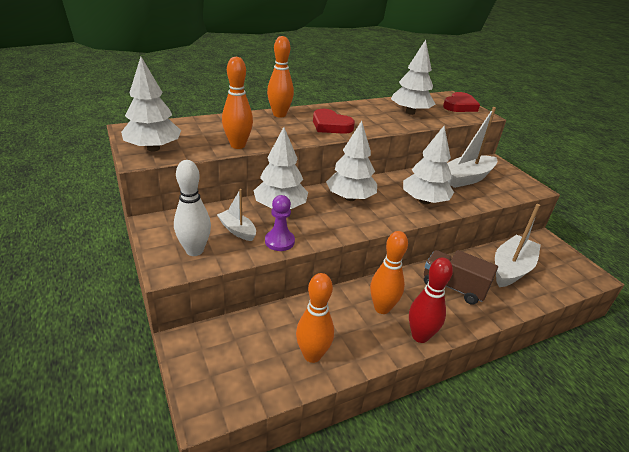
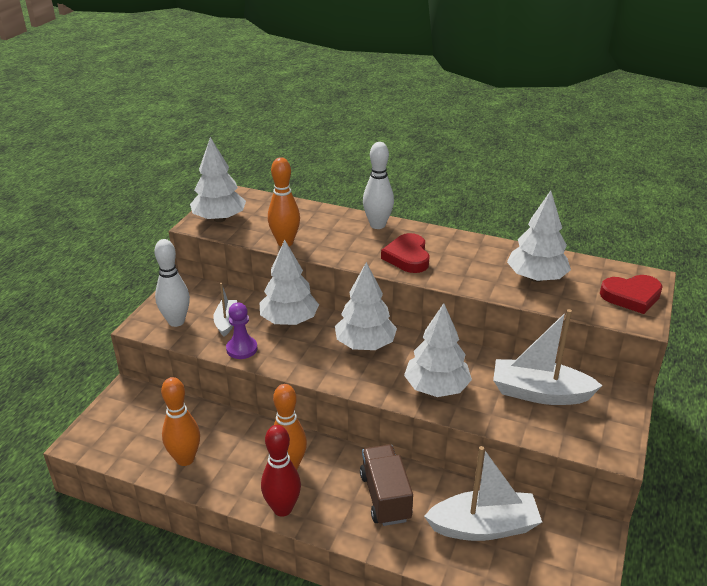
camera: 50 degrees right, 0 degrees up
orange bowling pin [267,36,294,118] -> white bowling pin [363,142,394,229]

